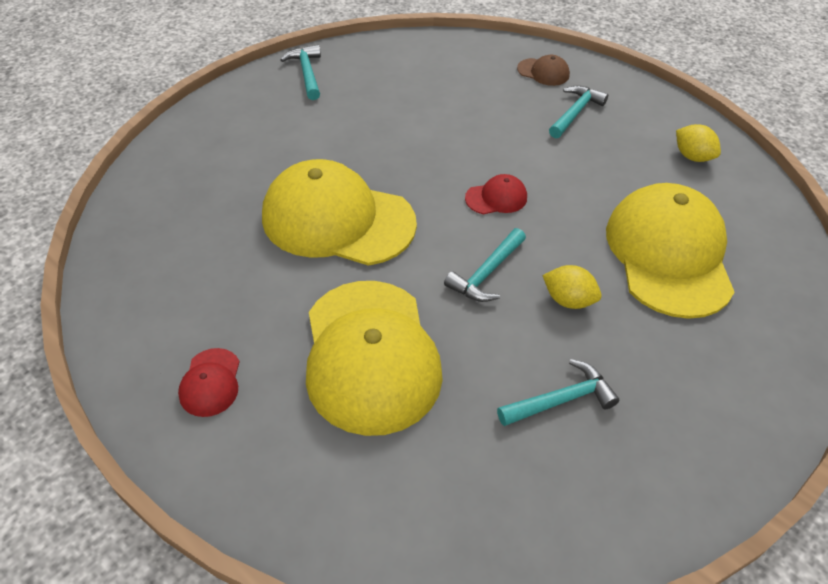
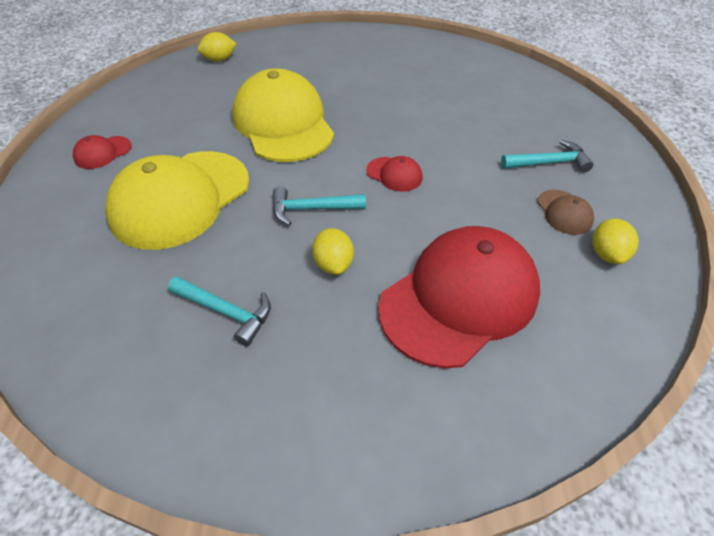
camera: 50 degrees right, 0 degrees up
turquoise hammer [280,45,321,100] -> none
brown cap [517,55,570,86] -> brown cap moved to [537,190,594,235]
yellow cap [606,183,734,319] -> red cap [378,226,540,369]
none -> yellow lemon [197,32,237,62]

